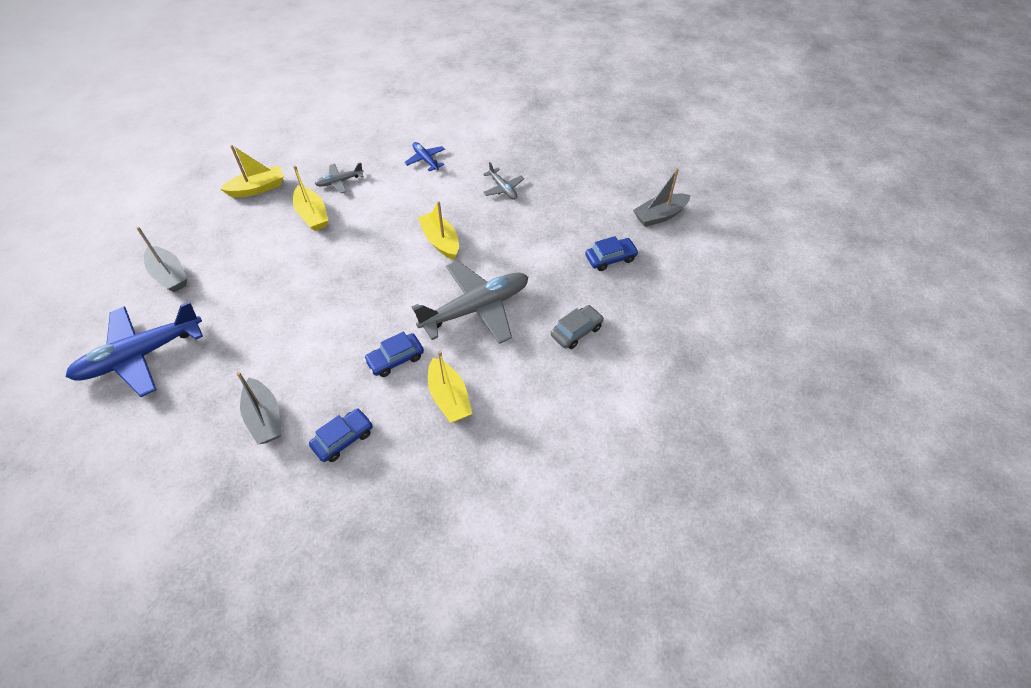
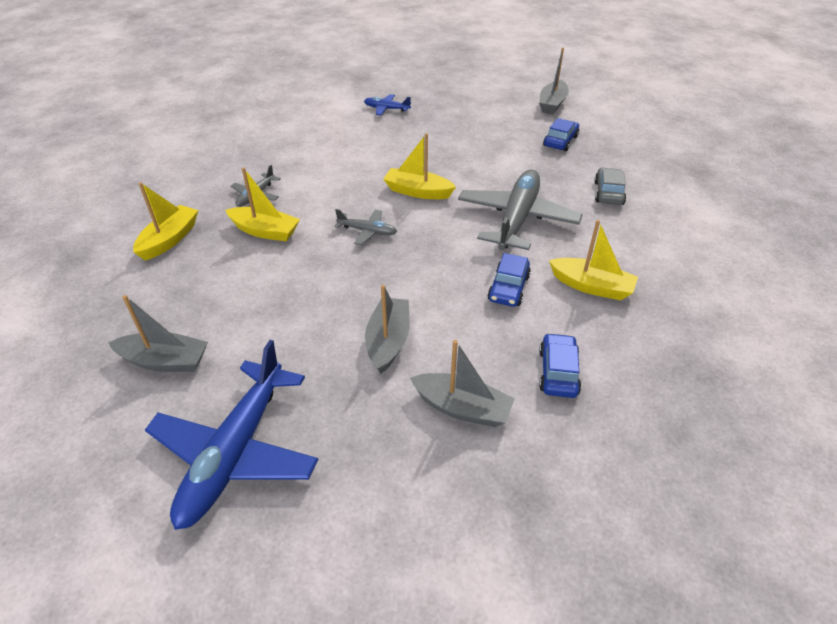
camera: 40 degrees left, 10 degrees down
blue plane [404,142,445,171] -> blue plane moved to [364,94,411,115]
grey plane [483,162,524,200] -> grey plane moved to [334,209,397,245]
none -> grey boat [365,285,410,374]

